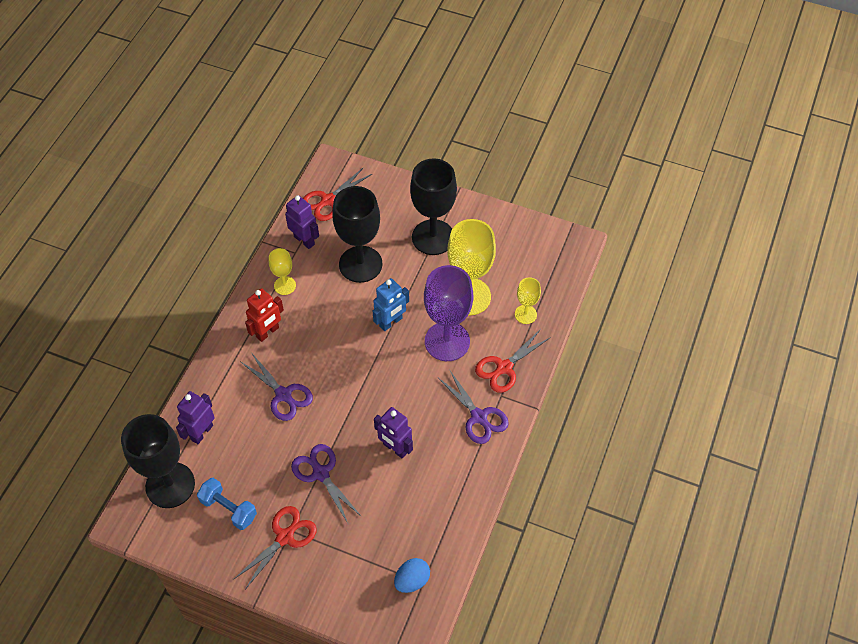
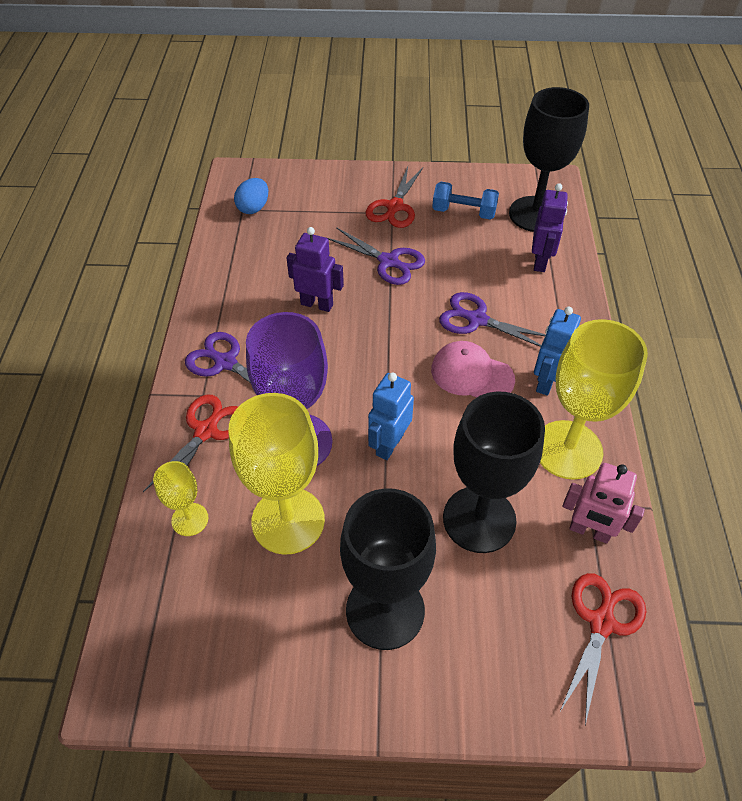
camera: 160 degrees right, 5 degrees down
red robot [245,288,284,342] -> blue robot [534,306,581,396]
yellow goblet [269,248,296,295] -> yellow goblet [540,319,648,480], size x2.00
purple robot [285,195,319,249] -> pink robot [563,463,645,544]
none -> pink cap [431,341,515,398]

